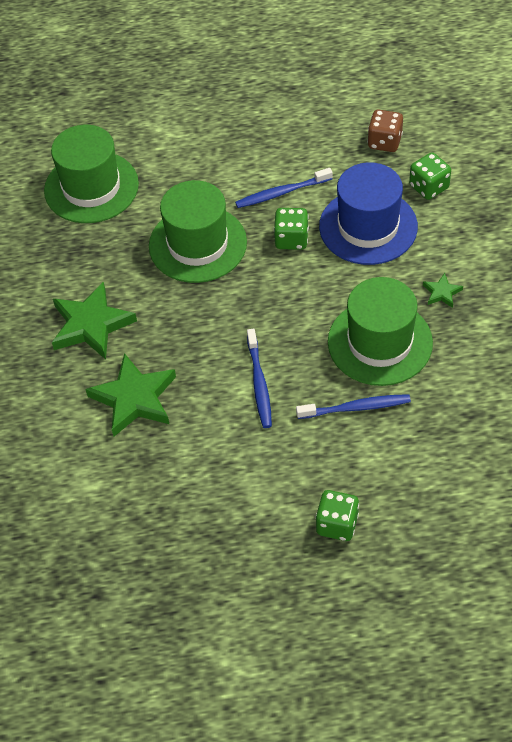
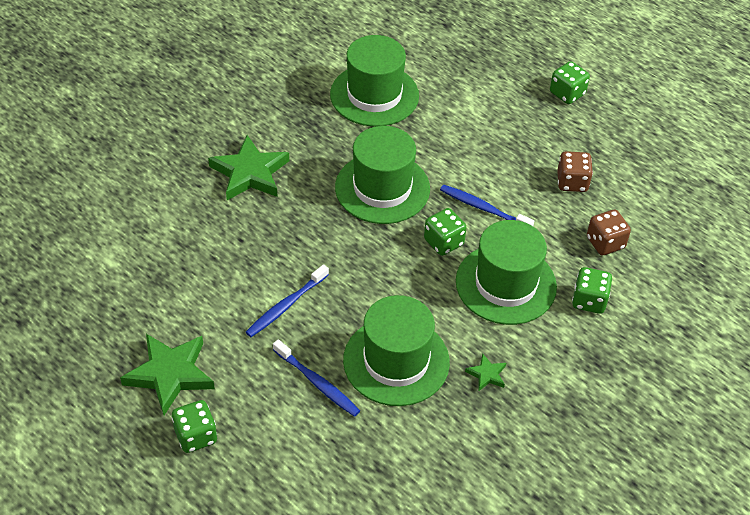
camera: 45 degrees right, 5 degrees down
green star [85,353,176,437] -> green star moved to [120,334,215,415]
blue hat [319,162,418,265] -> green hat [456,220,557,325]
none -> green dice [550,61,590,104]
none -> brown dice [557,151,593,192]

